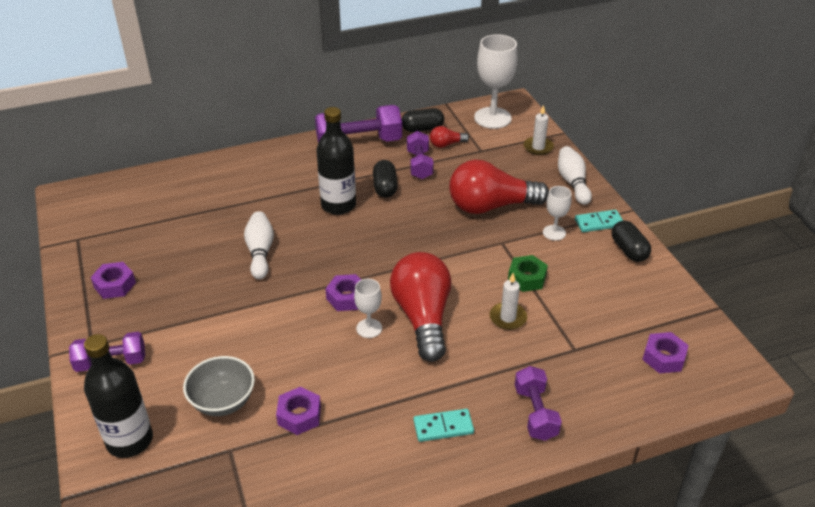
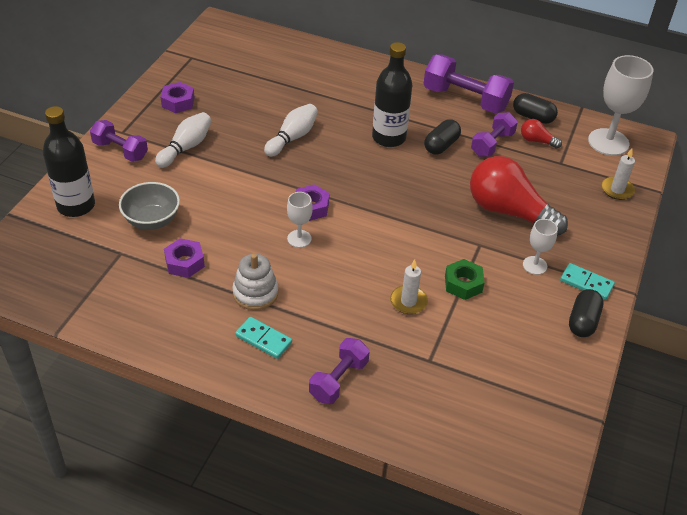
camera: 40 degrees right, 5 degrees up
red light bulb [390,252,451,362] -> none
white bowling pin [558,146,592,205] -> white bowling pin moved to [155,112,212,168]
purple nut [642,332,689,374] -> none
none -> white stacking toy [232,253,278,310]

